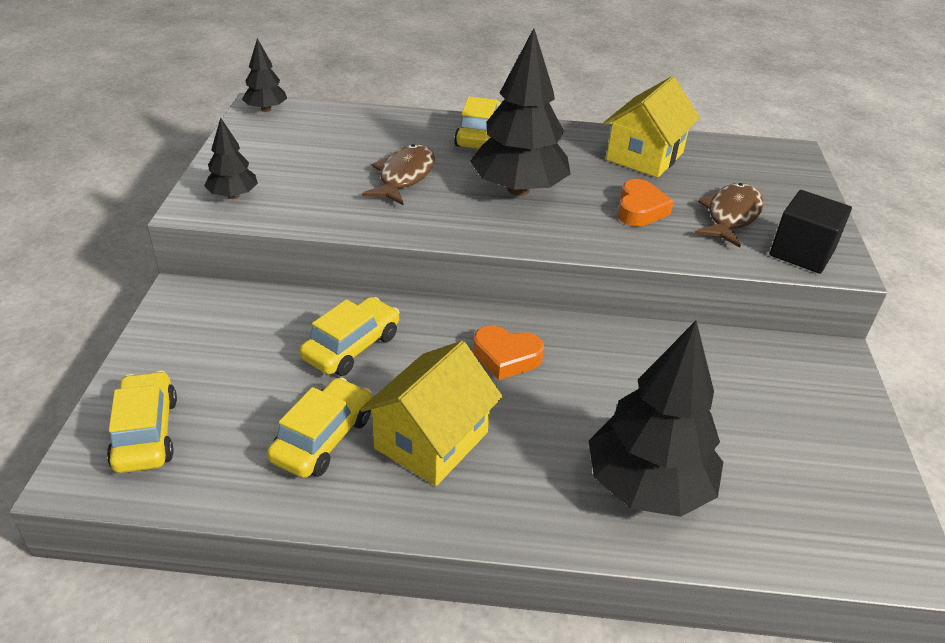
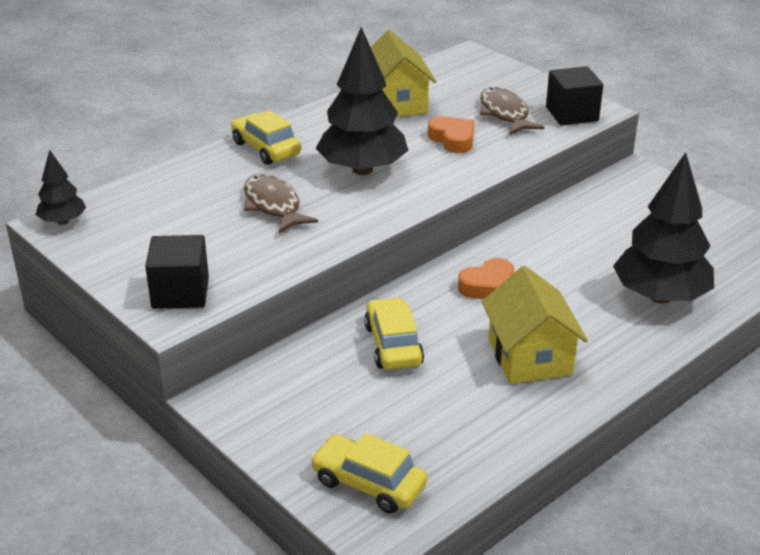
camera: 45 degrees left, 5 degrees down
black tree [204,117,258,199] -> black cube [145,235,209,309]
yellow car [267,377,372,478] -> none

